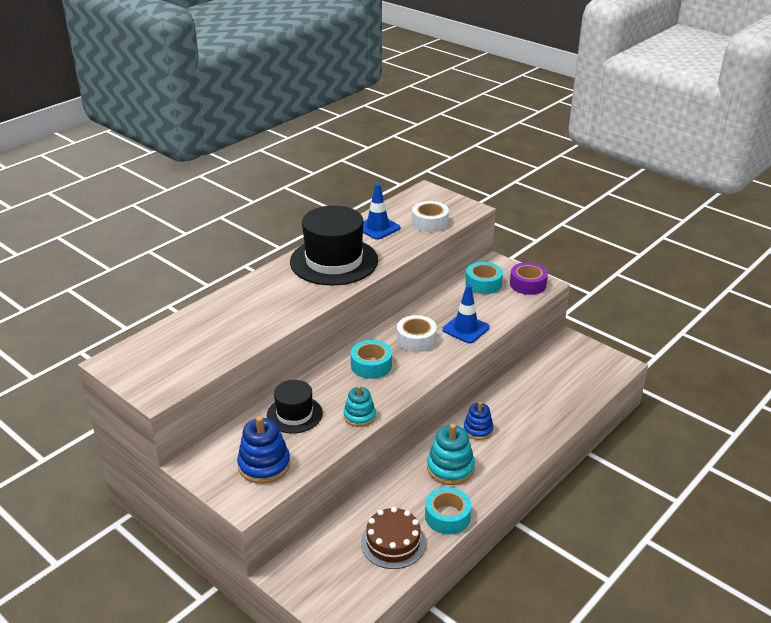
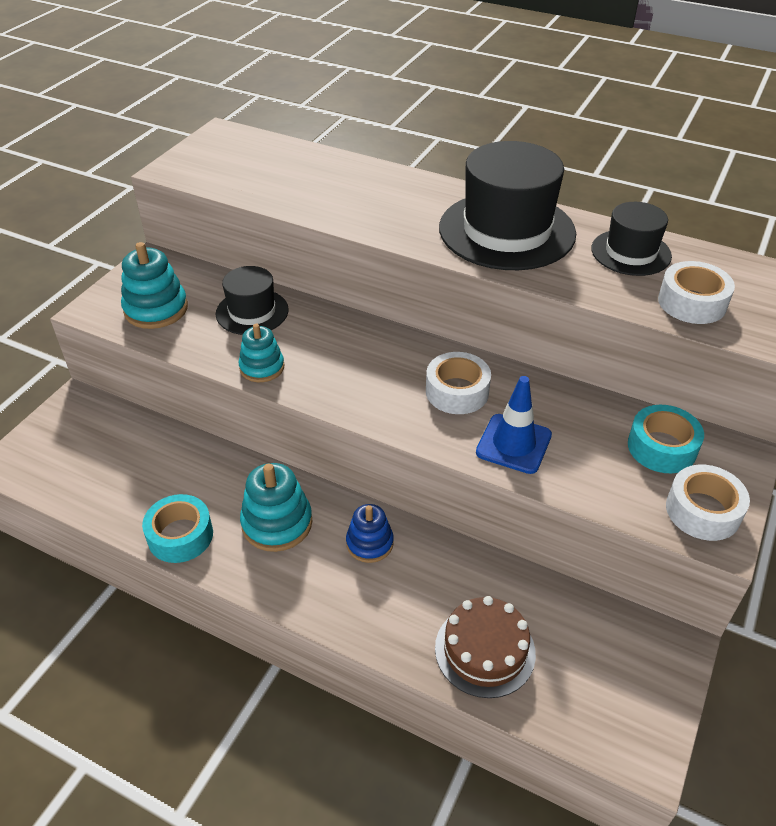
camera: 75 degrees right, 10 degrees up
blue stacking toy [237,416,290,484] -> turquoise stacking toy [121,242,188,329]
turquoise tape [351,340,392,379] -> none
brown cake [361,507,426,569] -> brown cake moved to [435,596,536,698]
blue traffic cone [363,183,400,240] -> black hat [591,202,672,276]
purple tape [510,262,548,295] -> white tape [666,465,750,541]

